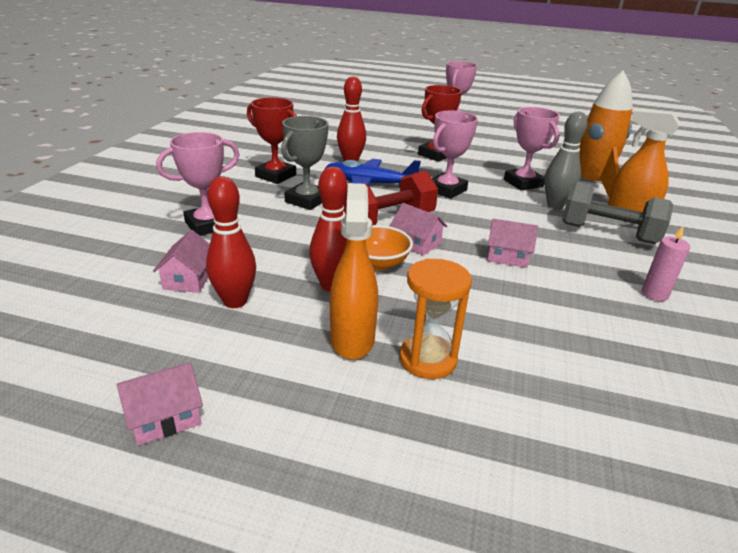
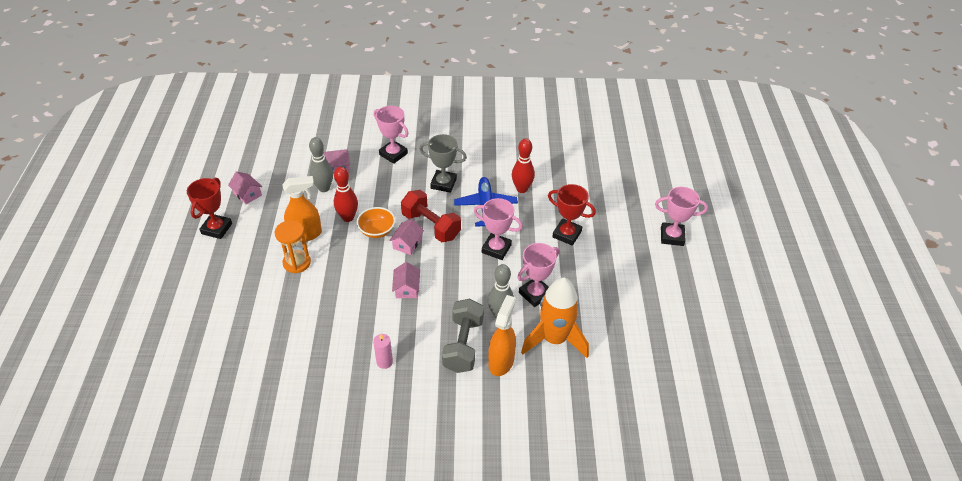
camera: 75 degrees right, 15 degrees up
red bowling pin [206,176,256,308] -> grey bowling pin [309,137,333,192]
red trophy [247,97,297,184] -> red trophy moved to [187,178,232,239]

